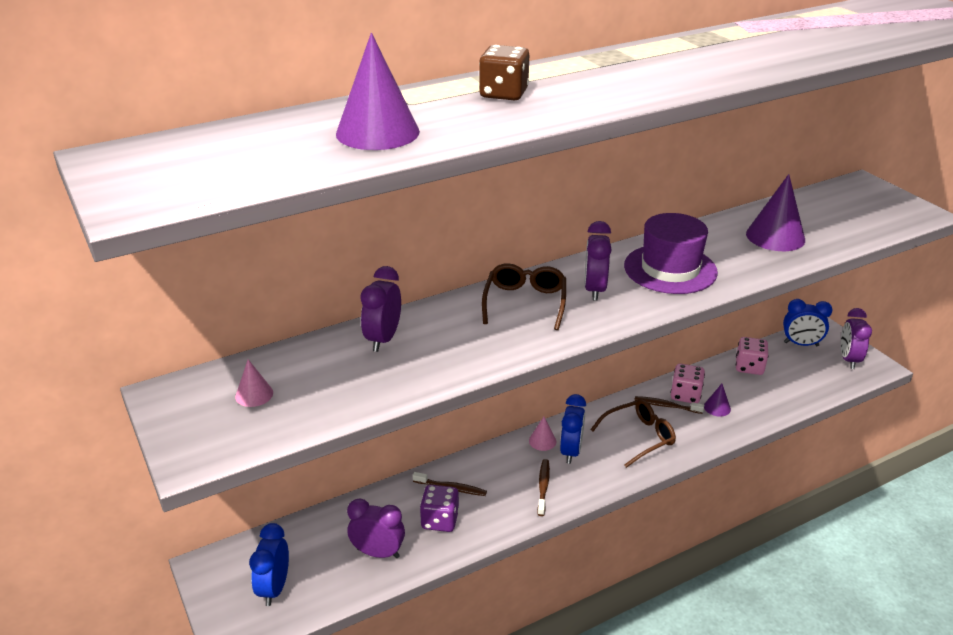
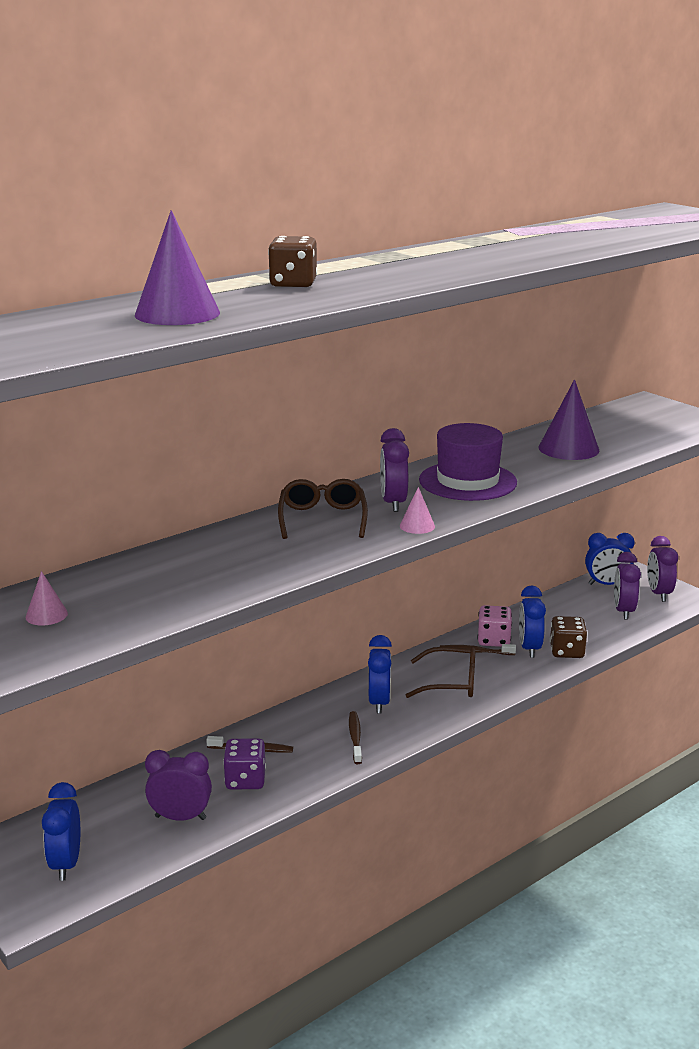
camera: 10 degrees left, 10 degrees down
purple clock [360,266,401,352] -> purple clock moved to [614,552,641,620]
pink cone [529,417,556,451] -> pink cone moved to [400,487,435,534]
brown glasses [590,399,676,468] -> brown glasses turned 45 degrees clockwise [406,647,476,698]
purple cone [704,384,731,417] -> blue clock [519,585,546,658]
pink dice [736,337,768,375] -> none
none -> brown dice [550,616,587,658]

